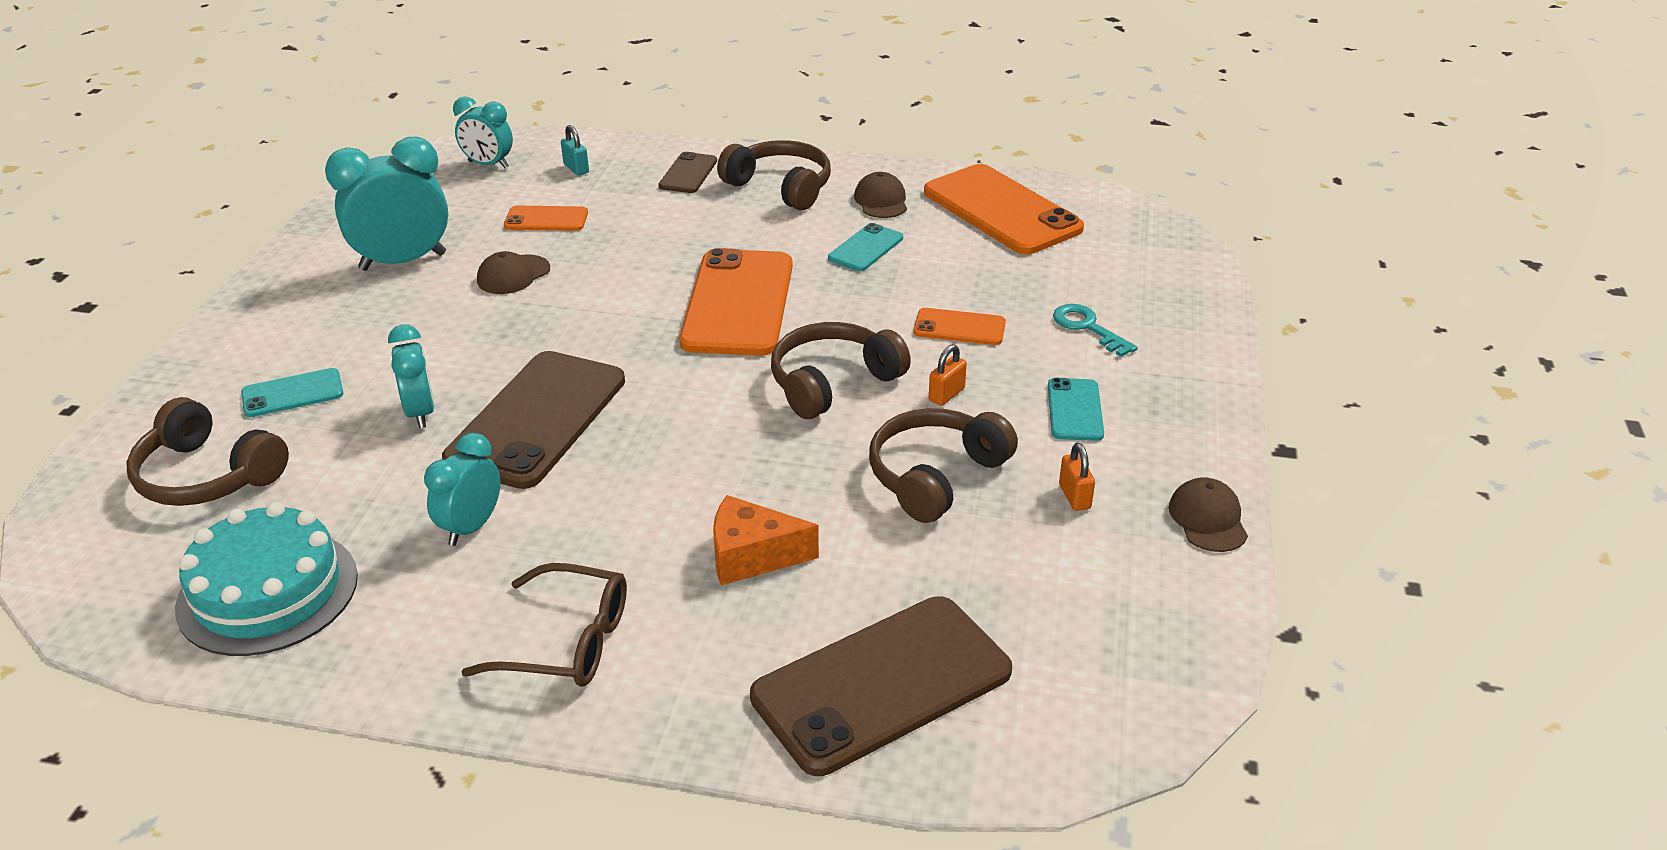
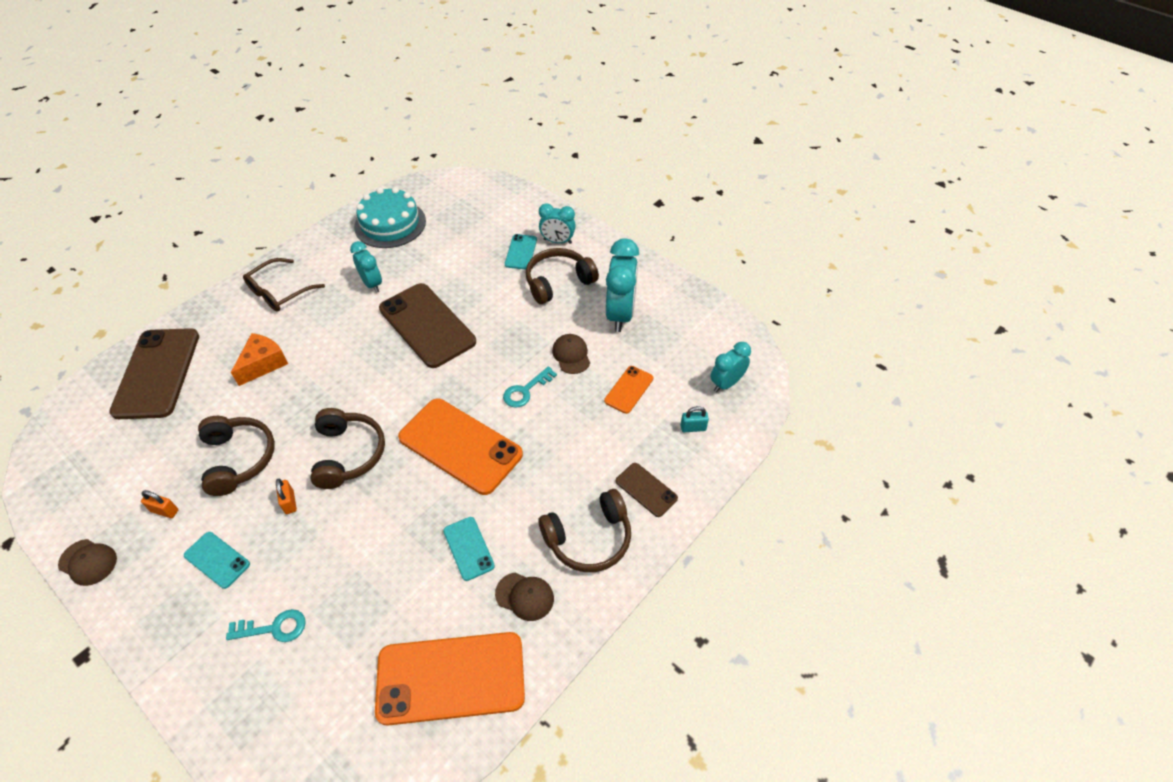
camera: 120 degrees right, 15 degrees up
brown headphones [126,397,289,506] -> brown headphones moved to [526,248,599,304]
turquoise clock [388,324,435,428] -> turquoise clock moved to [539,203,576,244]
orange phone [914,308,1006,345] -> none
none -> turquoise key [503,366,557,408]

